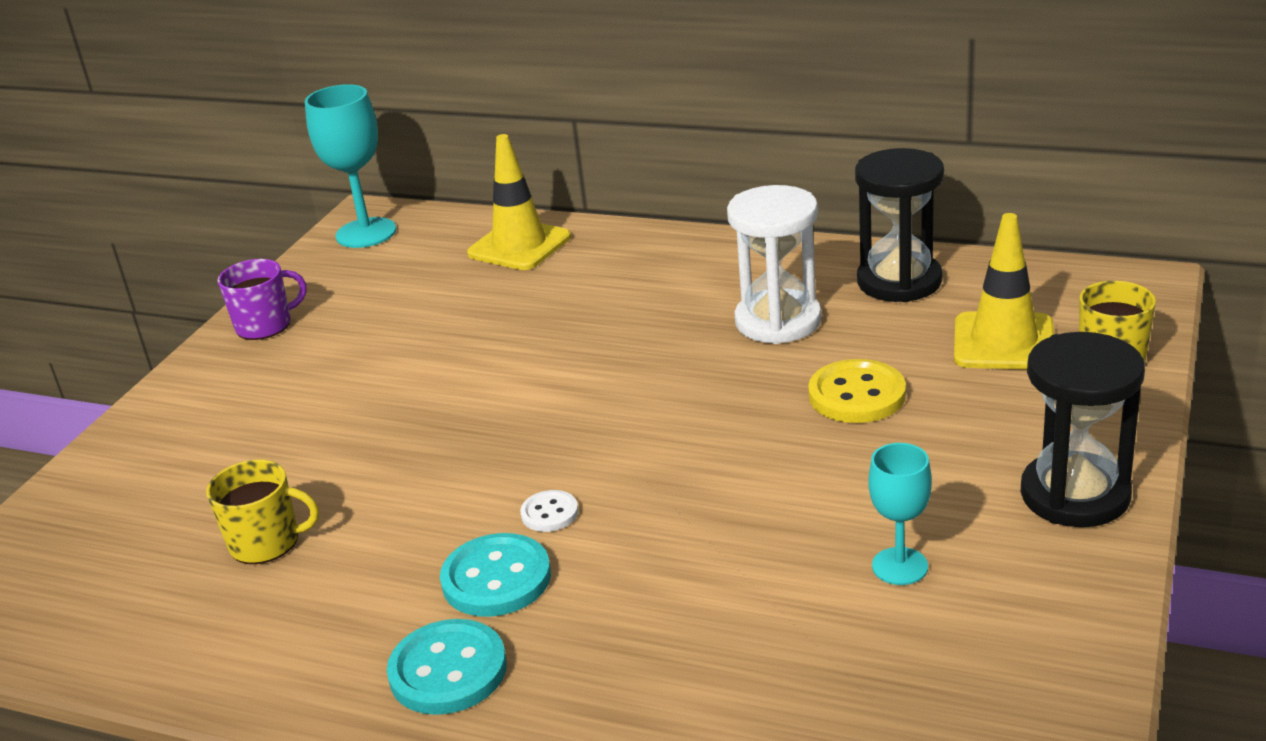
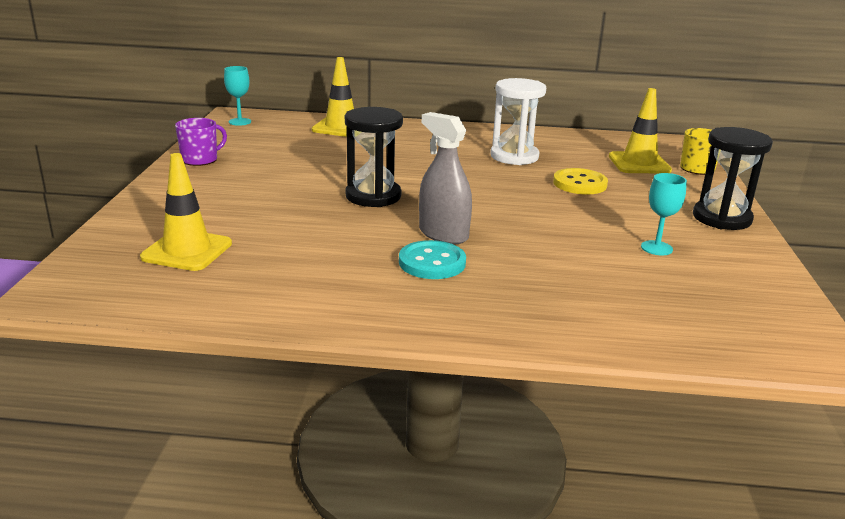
camera: 20 degrees left, 5 degrees down
yellow mug [206,459,319,564] -> none
turquoise goblet [305,84,396,248] -> turquoise goblet [224,66,251,126], size x0.60
turquoise button [387,619,507,715] -> none
white button [520,490,578,532] -> grey spray bottle [419,112,472,244]
black hourglass [855,148,944,302] -> black hourglass moved to [345,107,403,207]
none -> yellow traffic cone [140,153,232,271]

